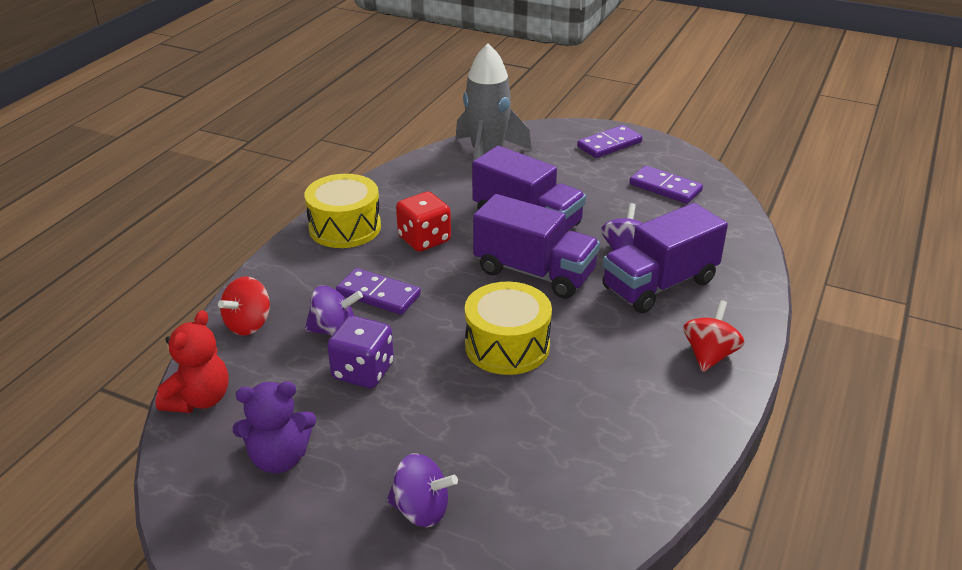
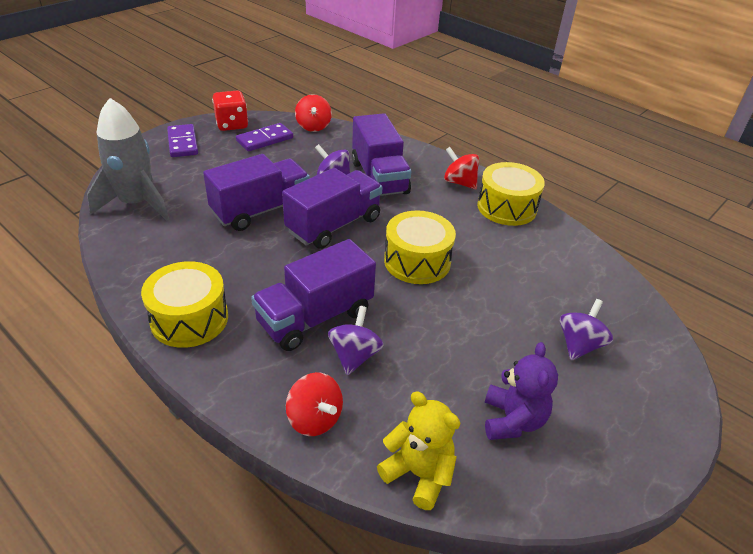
camera: 75 degrees left, 5 degrees up
red teddy bear [155,310,229,413] -> yellow teddy bear [377,392,460,510]
purple dice [327,316,394,388] -> none
purple domino [336,268,421,315] -> purple truck [251,239,376,351]
red dice [396,191,451,252] -> red dice moved to [212,91,248,131]
none -> red spinning top [295,94,332,132]
none -> yellow drum [477,162,545,226]

